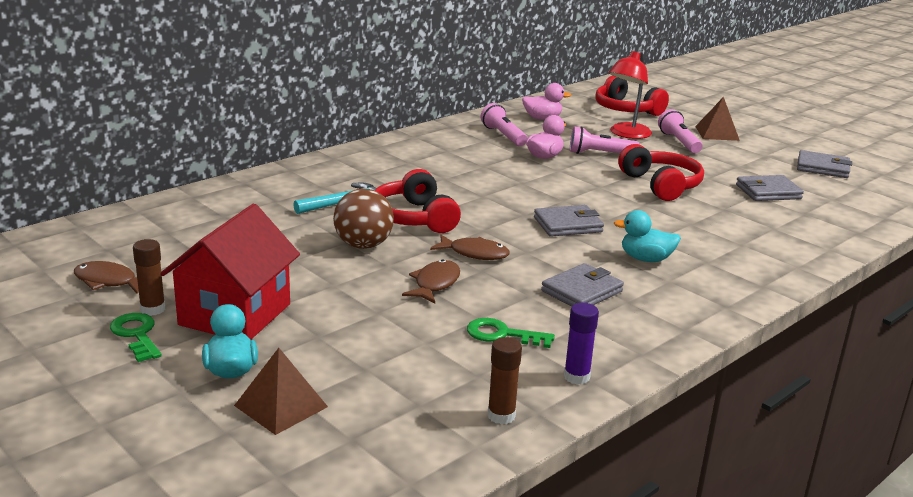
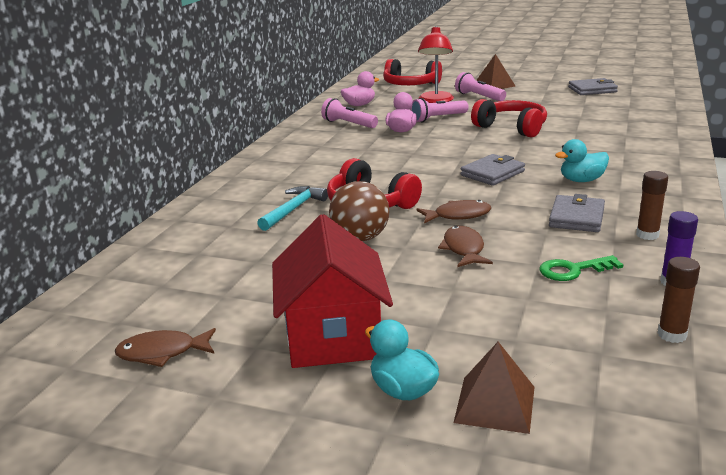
camera: 25 degrees left, 0 degrees up
green key [110,313,162,362] -> none
brown glue stick [133,239,165,316] -> brown glue stick moved to [636,171,668,240]
grey wallet [736,175,804,201] -> none

